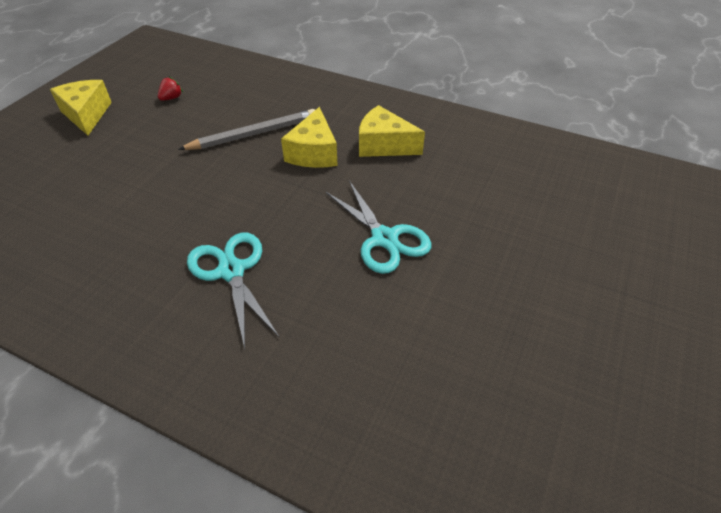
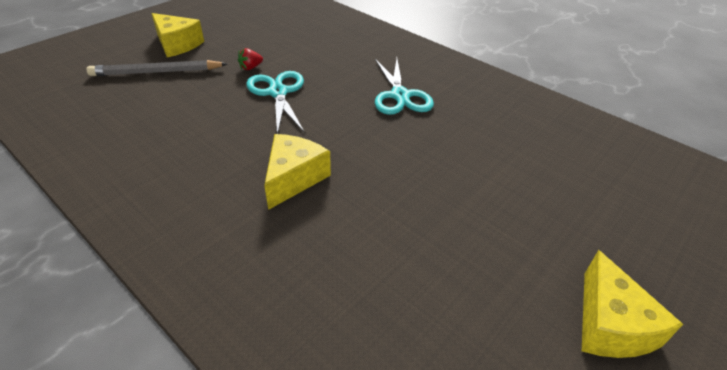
camera: 165 degrees left, 5 degrees down
red strawberry [158,77,183,101] -> red strawberry moved to [238,48,263,70]
grey pencil [178,109,315,150] -> grey pencil moved to [87,60,227,76]
yellow cheese [359,105,425,157] -> yellow cheese moved to [151,13,204,57]

